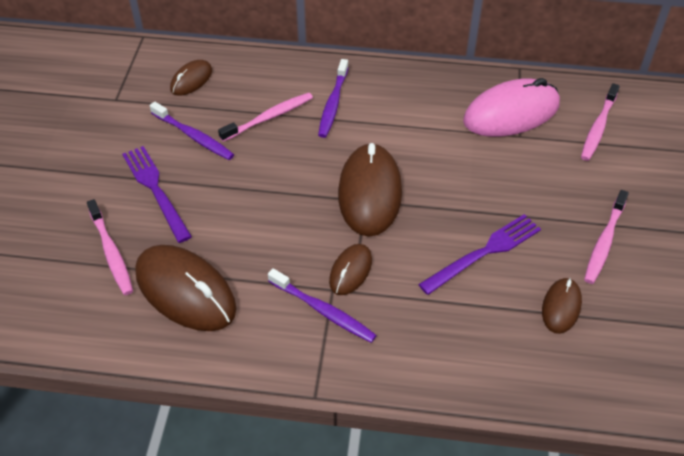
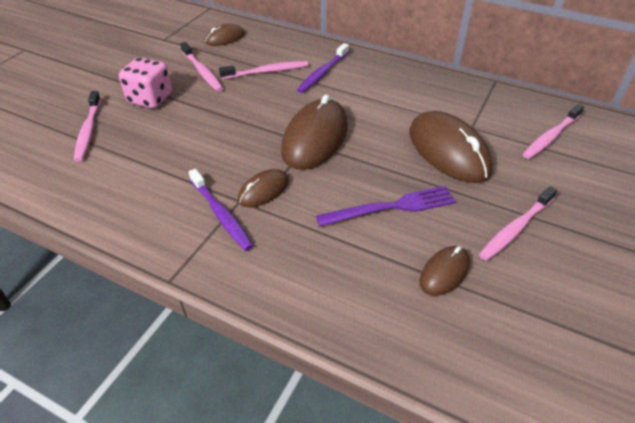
camera: 20 degrees right, 5 degrees down
purple fork [122,146,192,243] -> pink dice [119,57,172,108]
brown mouse [135,245,236,331] -> brown mouse moved to [409,111,493,183]
purple toothbrush [150,102,234,160] -> pink toothbrush [180,42,223,92]
pink mouse [463,78,560,137] -> none

